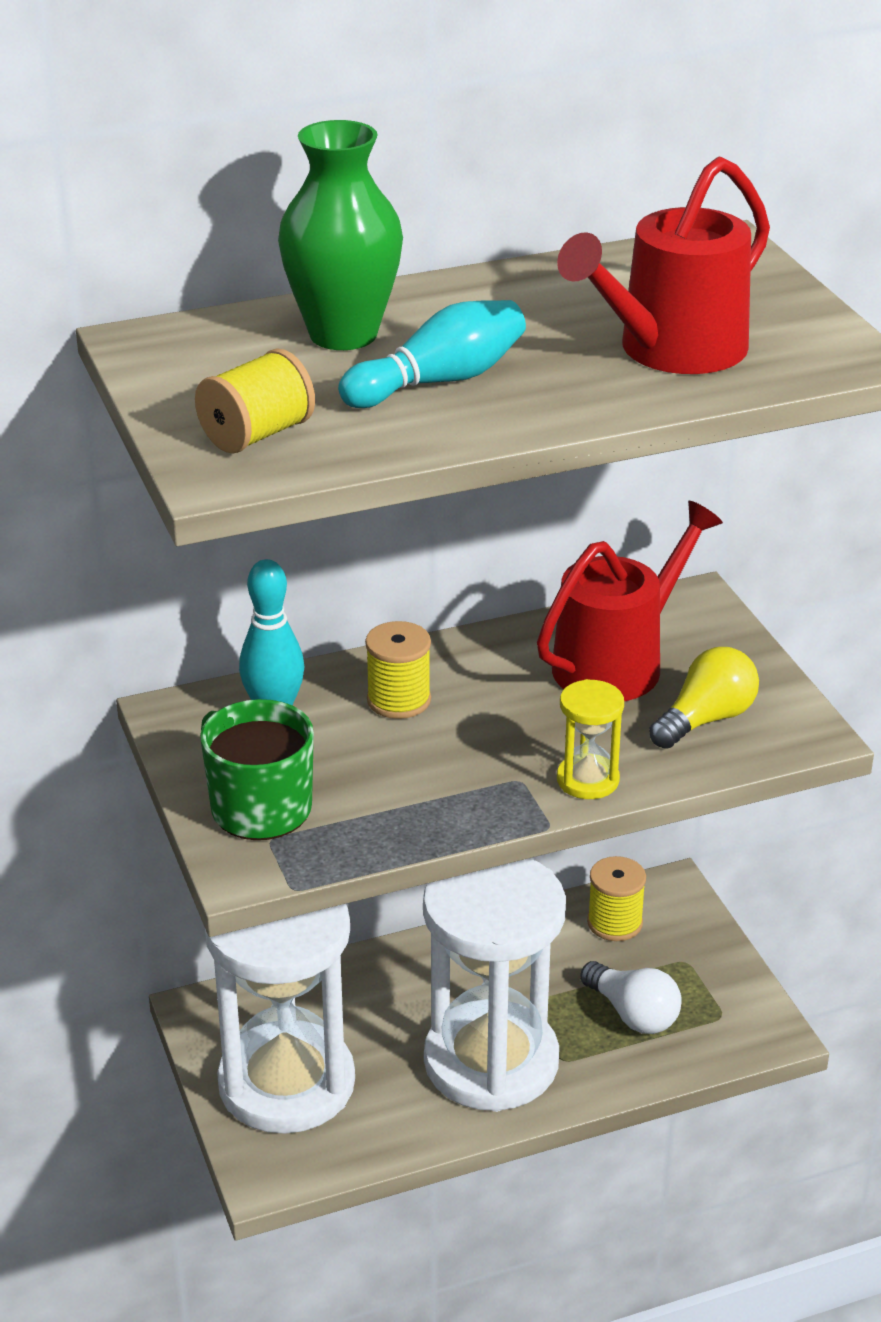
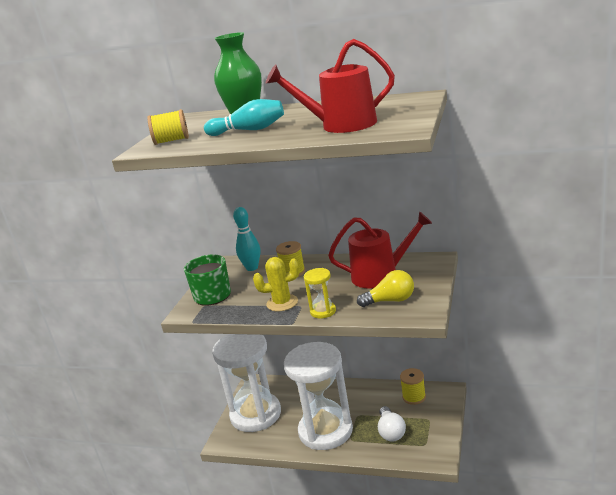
camera: 40 degrees right, 10 degrees down
none -> yellow cactus [253,257,300,311]

